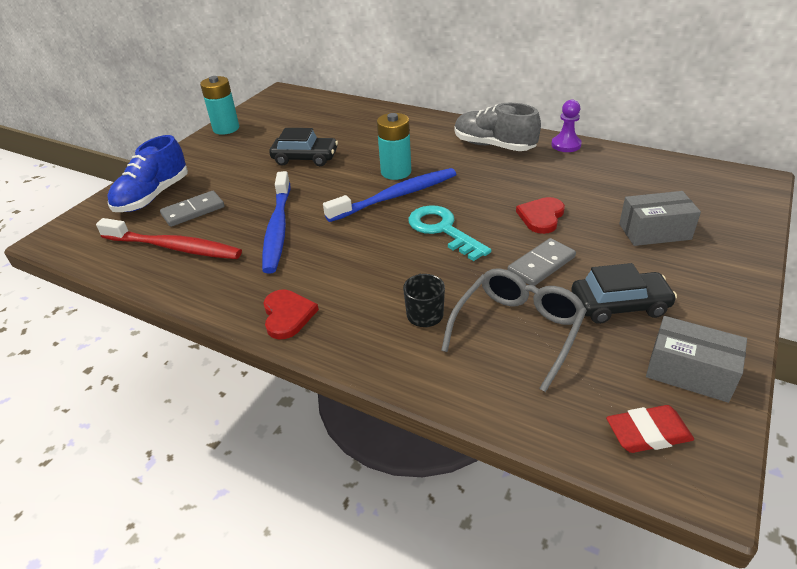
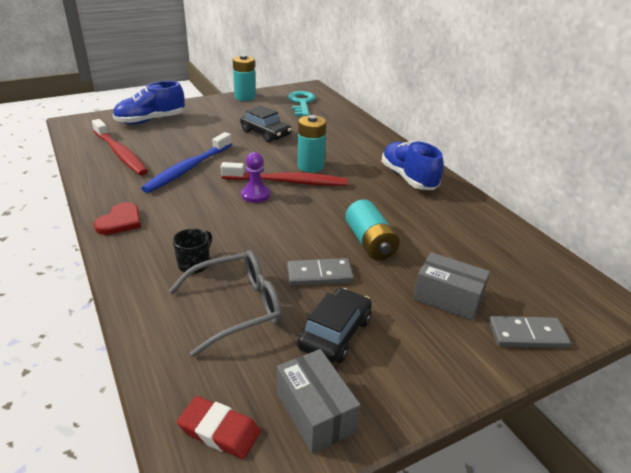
camera: 30 degrees right, 5 degrees down
grey domino [160,191,224,227] -> grey domino moved to [489,316,571,348]
blue toothbrush [323,168,456,222] -> red toothbrush [221,162,348,186]
turquoise key [409,205,491,261] -> turquoise key moved to [288,91,315,116]
grey shoe [455,103,541,151] -> blue shoe [382,141,443,190]
red heart [516,197,565,234] -> turquoise battery [345,199,400,260]
purple pawn [551,99,582,152] -> purple pawn moved to [241,152,270,203]
black car [572,263,677,324] -> black car turned 90 degrees counterclockwise [297,288,372,363]

